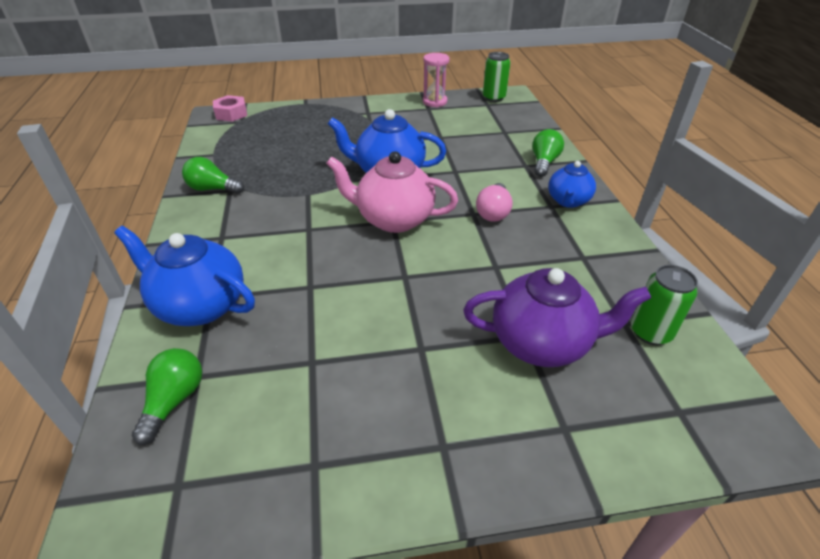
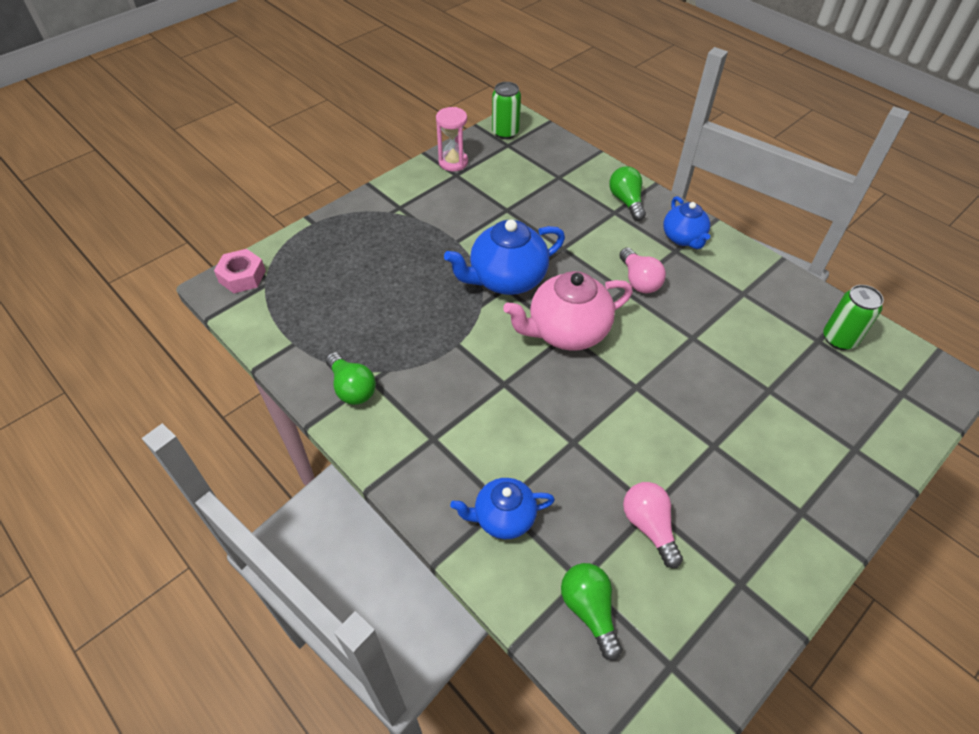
camera: 35 degrees left, 10 degrees up
blue teapot [114,226,255,326] -> blue teapot [450,478,555,539], size x0.62
green light bulb [182,157,244,194] -> green light bulb turned 105 degrees counterclockwise [326,352,376,405]
purple teapot [463,268,651,367] -> none
none -> pink light bulb [623,482,683,568]

